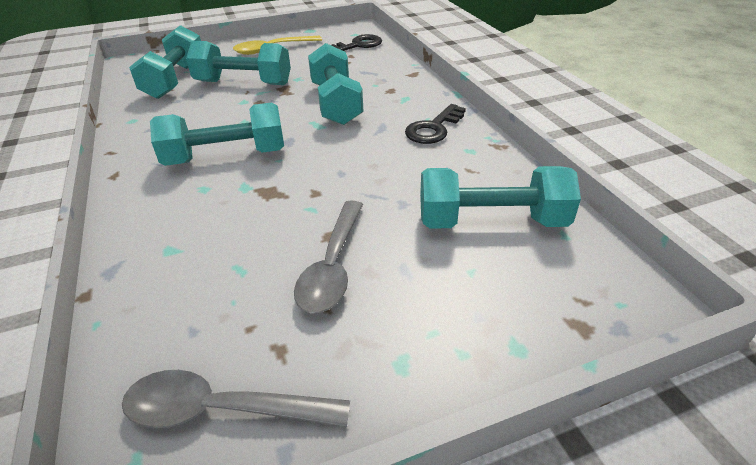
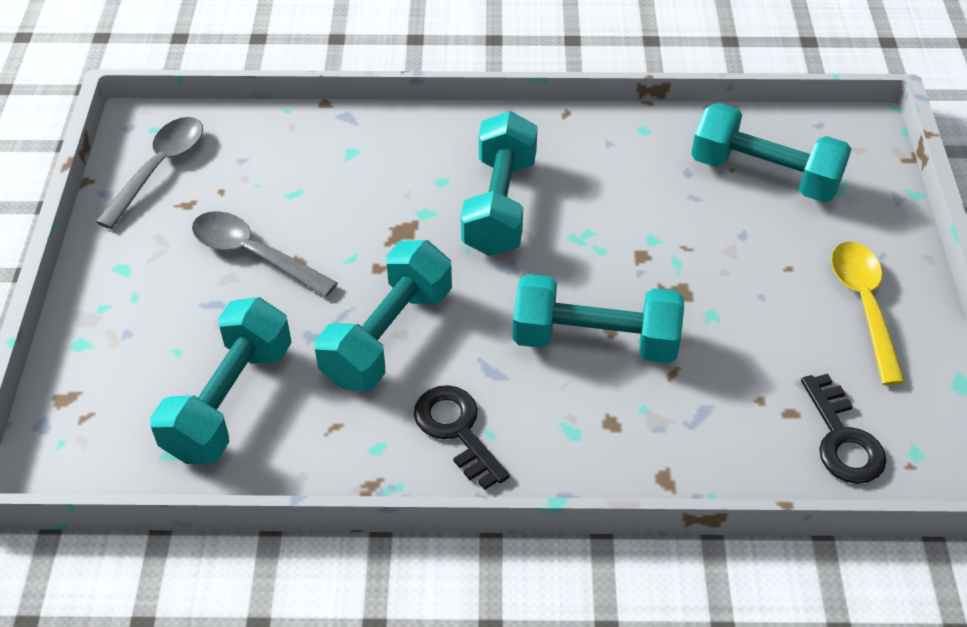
camera: 110 degrees right, 10 degrees up
turquoise dumbbell [186,41,291,85] -> turquoise dumbbell moved to [315,240,452,391]

